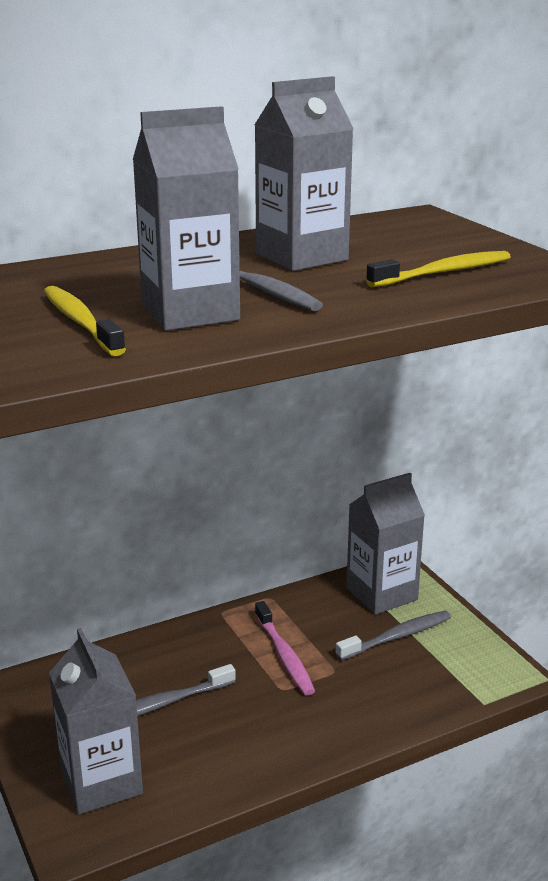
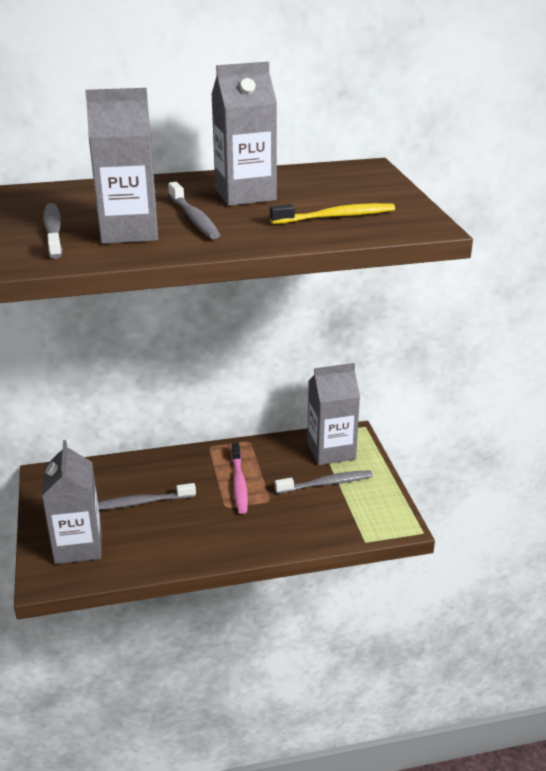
camera: 15 degrees right, 5 degrees up
yellow toothbrush [44,286,126,356] -> grey toothbrush [43,203,63,259]

